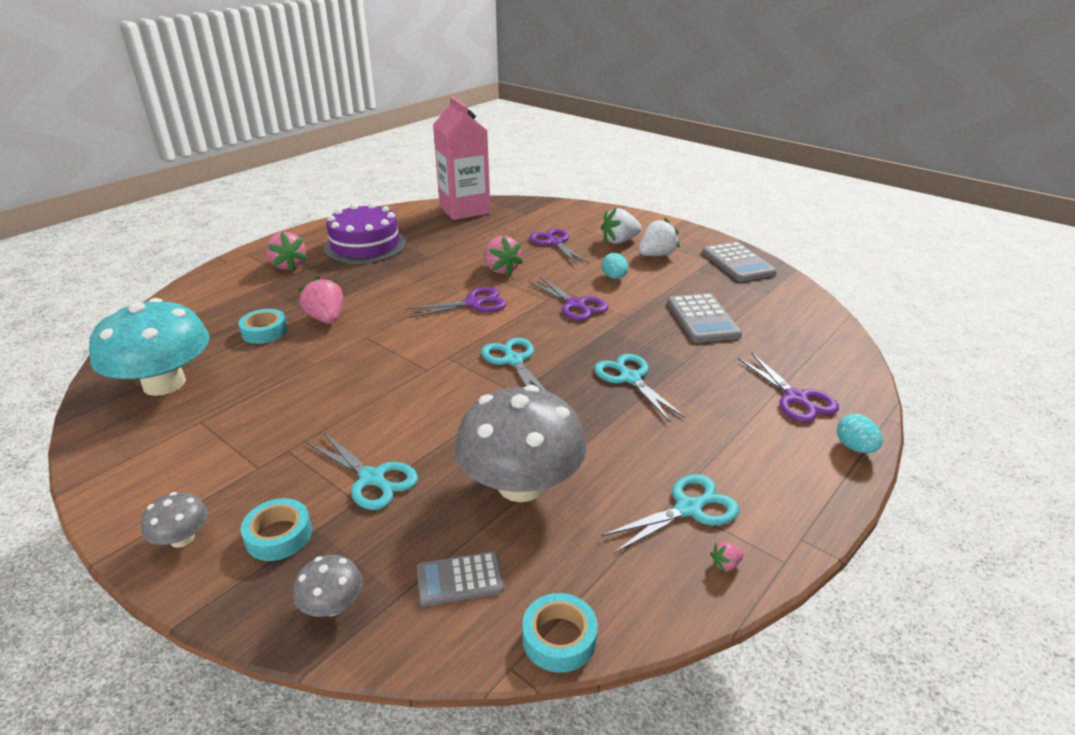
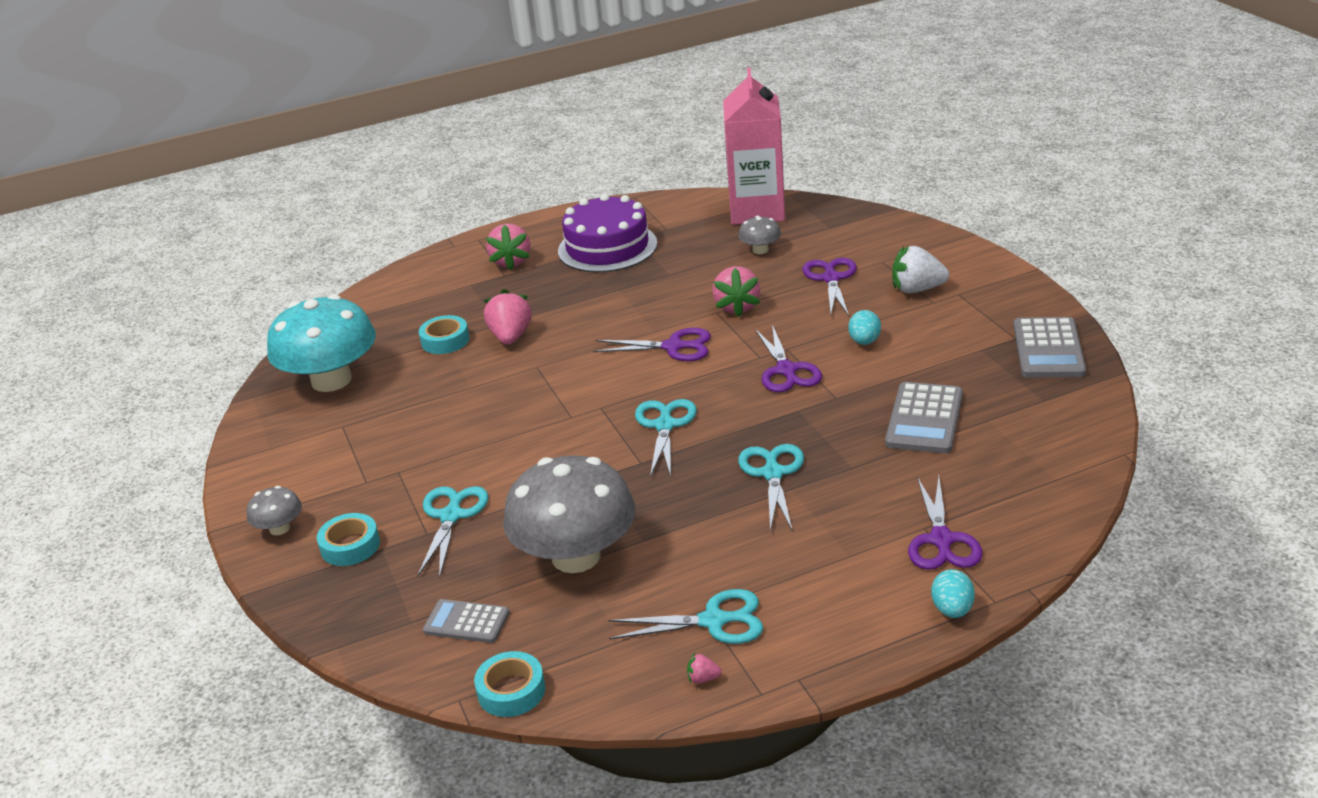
camera: 30 degrees right, 0 degrees up
grey mushroom [293,555,363,617] -> grey mushroom moved to [738,216,781,254]
turquoise scissors [307,432,418,510] -> turquoise scissors turned 150 degrees counterclockwise [417,486,489,578]
white strawberry [638,218,680,256] -> none

